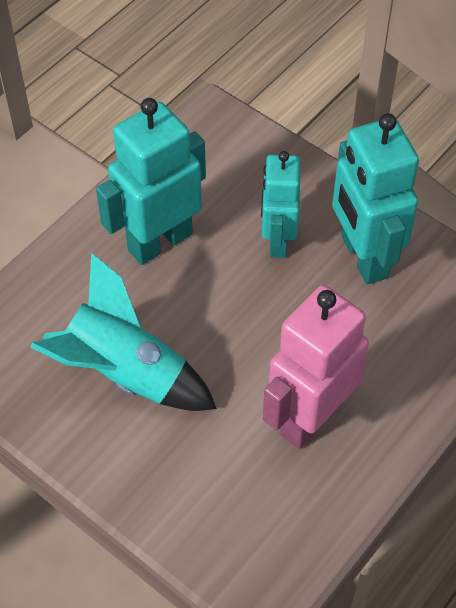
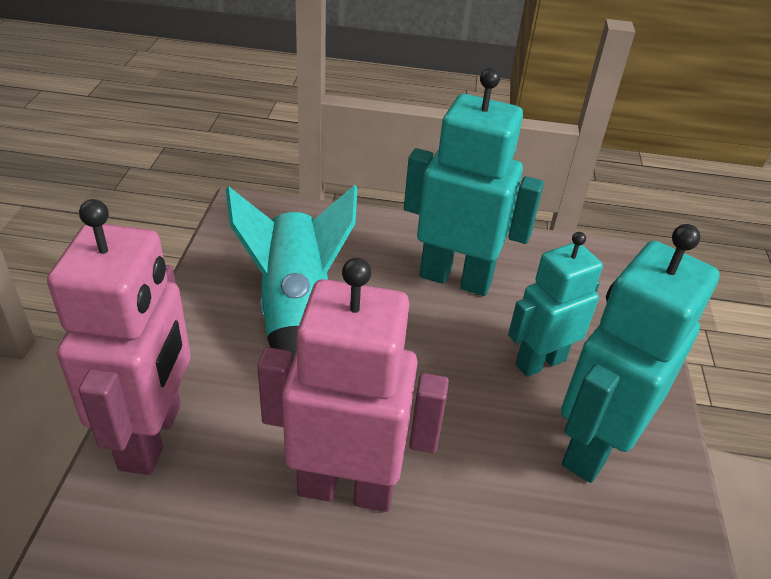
camera: 55 degrees right, 15 degrees down
none -> pink robot [47,199,191,475]

